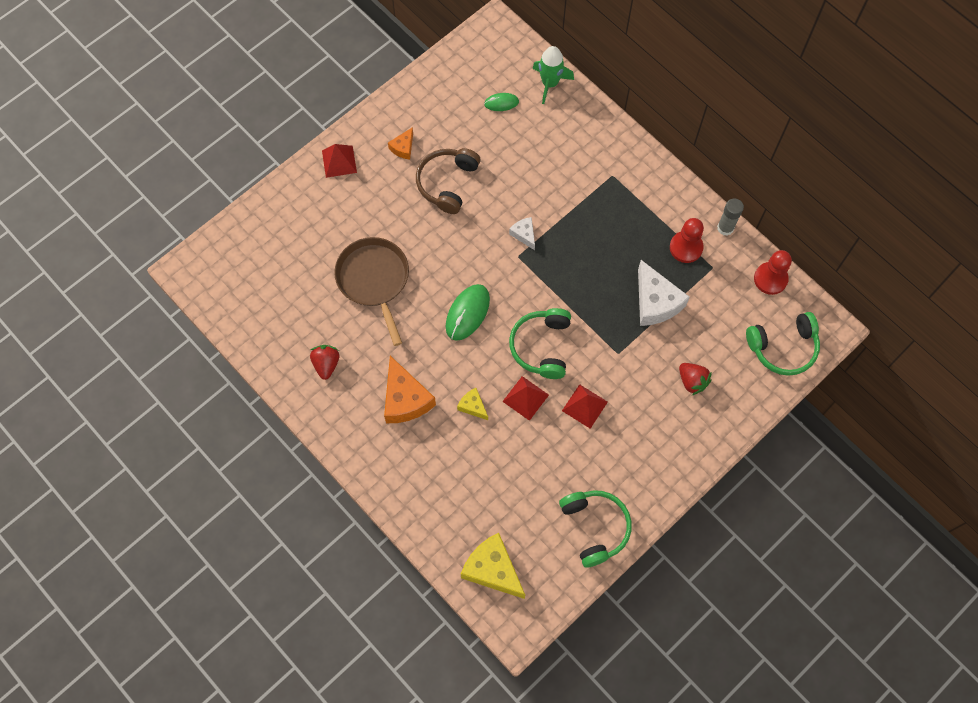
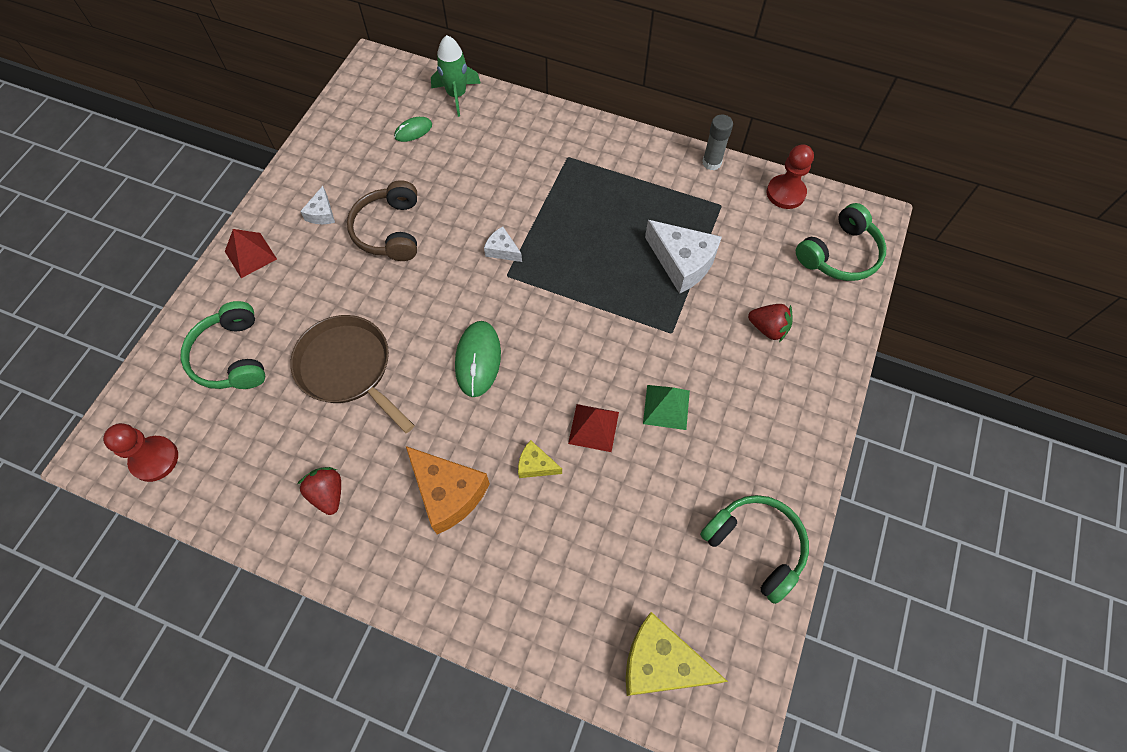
camera: 25 degrees left, 5 degrees down
orange cheese [388,127,413,160] -> white cheese [300,186,335,224]
green headphones [509,308,571,379] -> green headphones moved to [180,301,265,389]
red pyramid [562,384,608,429] -> green pyramid [643,385,690,430]
red pawn [670,218,704,263] -> red pawn moved to [103,423,178,482]

